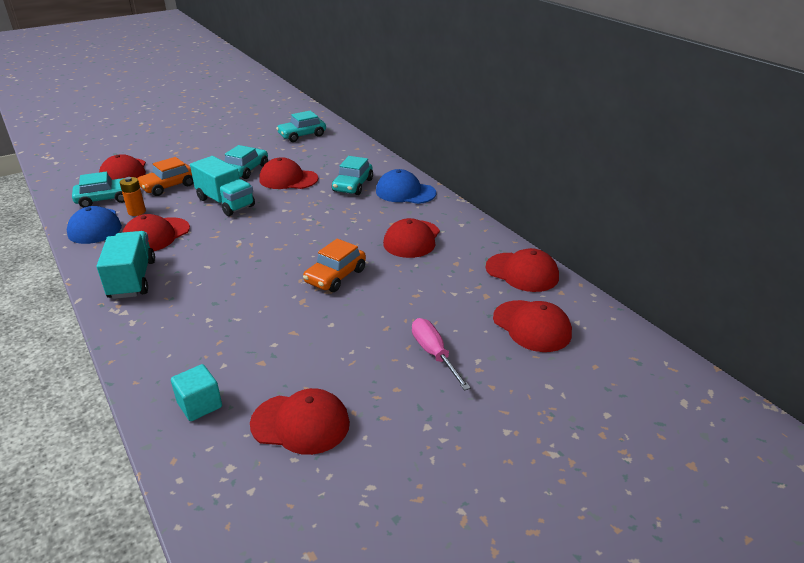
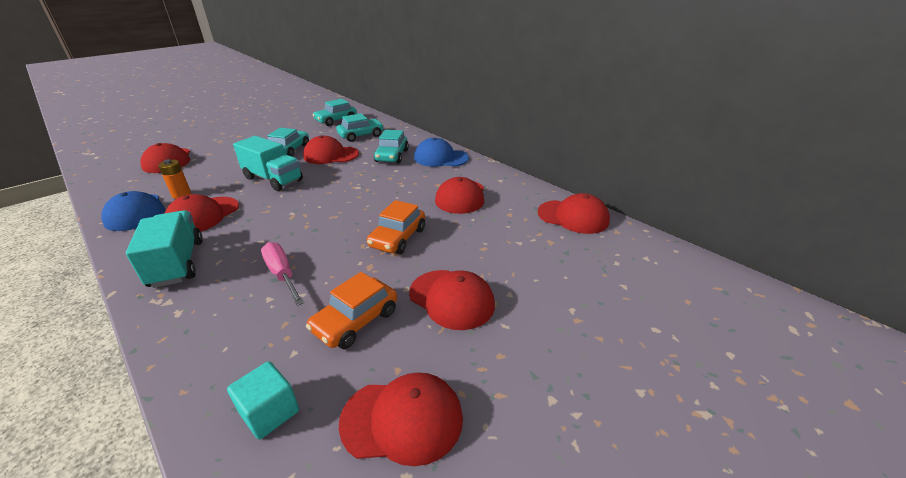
camera: 10 degrees left, 0 degrees up
turquoise car [72,172,125,208] -> turquoise car moved to [336,113,384,142]
orange car [137,157,194,196] -> orange car moved to [306,272,397,349]
pink screwdriver [412,318,471,391] -> pink screwdriver moved to [261,242,304,306]
red cap [493,300,572,352] -> red cap moved to [409,270,495,330]

